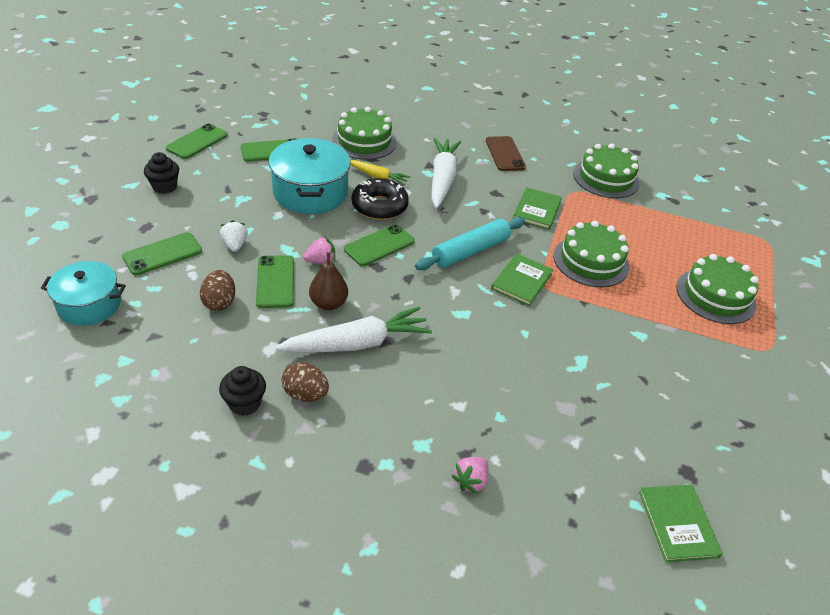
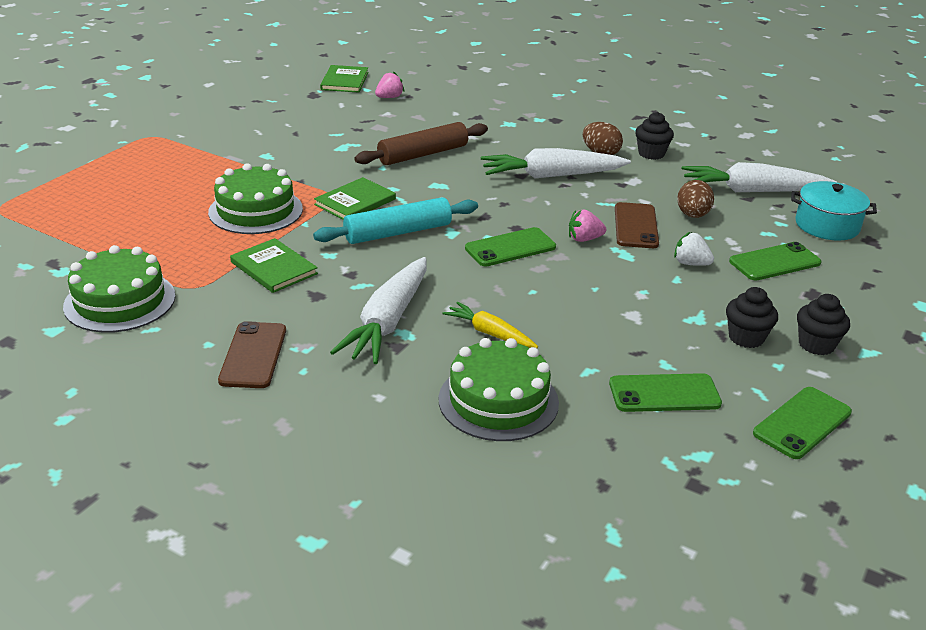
camera: 165 degrees left, 10 degrees down
white strawberry [220,220,248,252] -> white strawberry turned 120 degrees clockwise [674,232,714,266]
green phone [256,255,294,308] -> brown phone [615,202,659,248]
turquoise pot [268,138,351,214] -> none
brown pear [309,252,348,310] -> none
black donut [352,178,409,220] -> none
pink strawberry [452,457,489,494] -> pink strawberry moved to [375,71,404,98]
green book [513,187,562,230] -> green book turned 75 degrees counterclockwise [230,238,318,293]
green cake [677,254,759,324] -> none
none -> brown rolling pin [354,122,488,165]
none -> white carrot [682,162,837,192]
none -> black cupcake [726,287,778,348]

